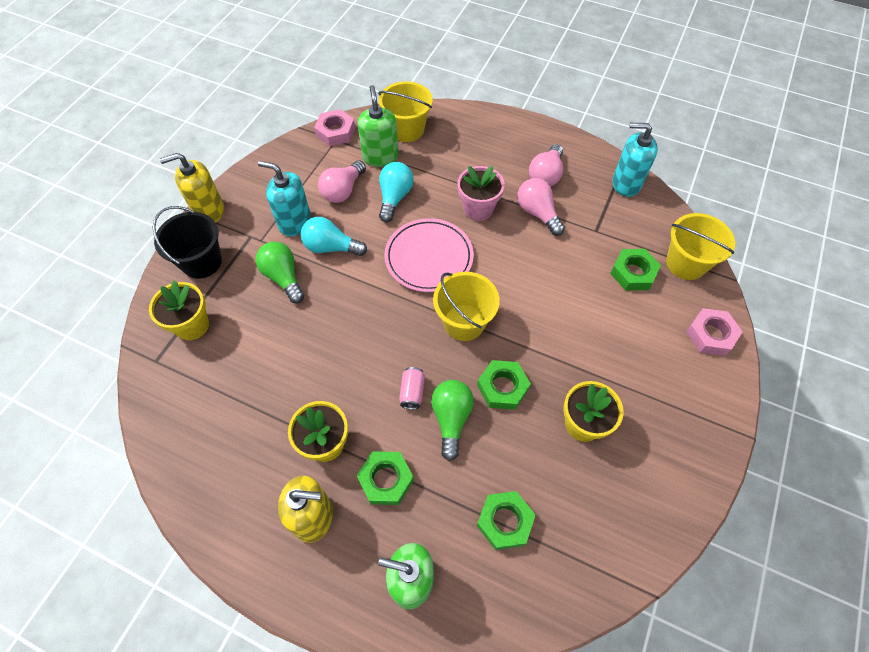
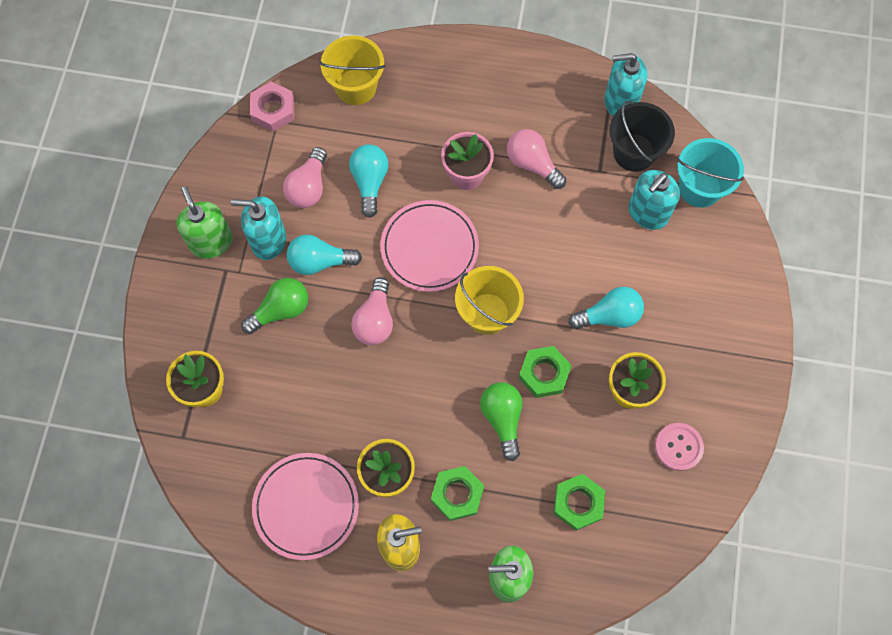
camera: 15 degrees left, 10 degrees up
black bucket [153,206,222,279] -> black bucket moved to [609,101,675,172]
yellow soap dispenser [159,153,224,223] -> none
green light bulb [256,242,304,303] -> green light bulb turned 105 degrees clockwise [241,278,308,334]
green soap dispenser [358,85,399,167] -> green soap dispenser moved to [176,186,232,259]
pink can [399,367,425,410] -> none
pink light bulb [529,144,563,187] -> pink light bulb moved to [351,277,393,345]
green nut [610,249,661,290] -> turquoise soap dispenser [628,170,680,230]
yellow bucket [666,213,735,280] -> turquoise bucket [677,138,744,208]
pink nut [686,308,743,356] -> none
none -> pink plate [252,453,359,560]
none -> turquoise light bulb [568,287,644,329]
none -> pink button [655,423,704,471]

